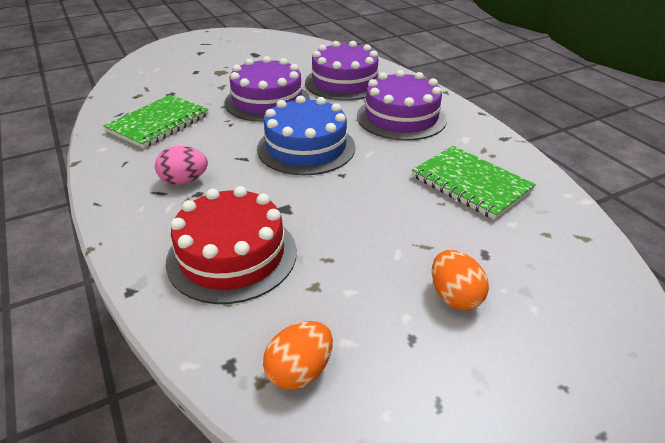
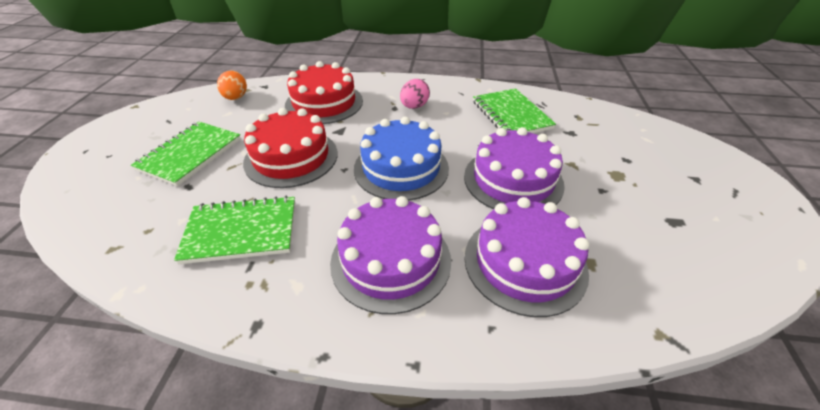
camera: 125 degrees right, 5 degrees up
orange egg [432,250,489,311] -> green notebook [131,122,241,186]
none -> red cake [243,108,338,188]

